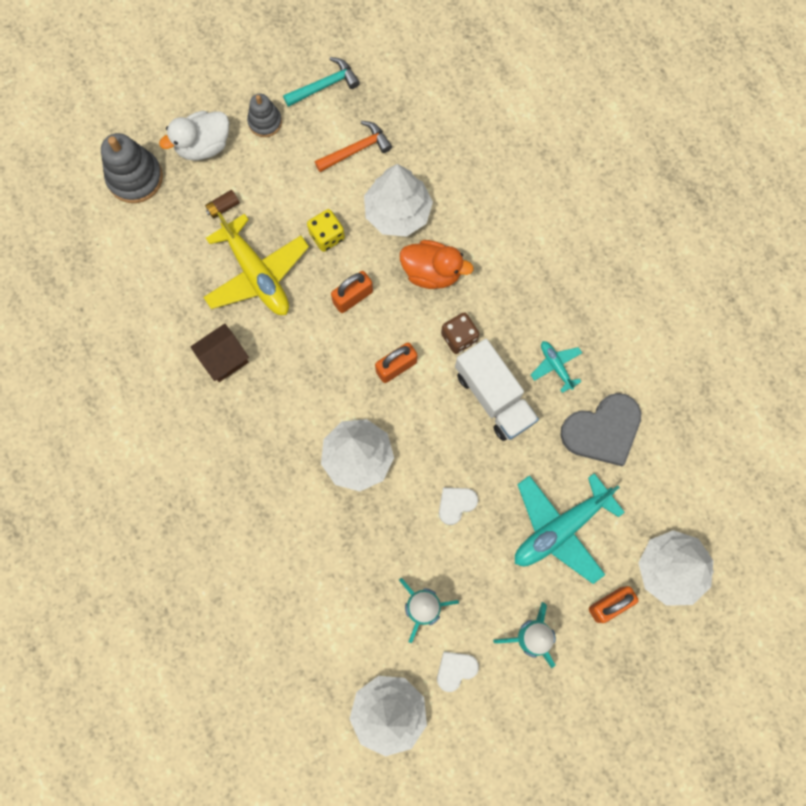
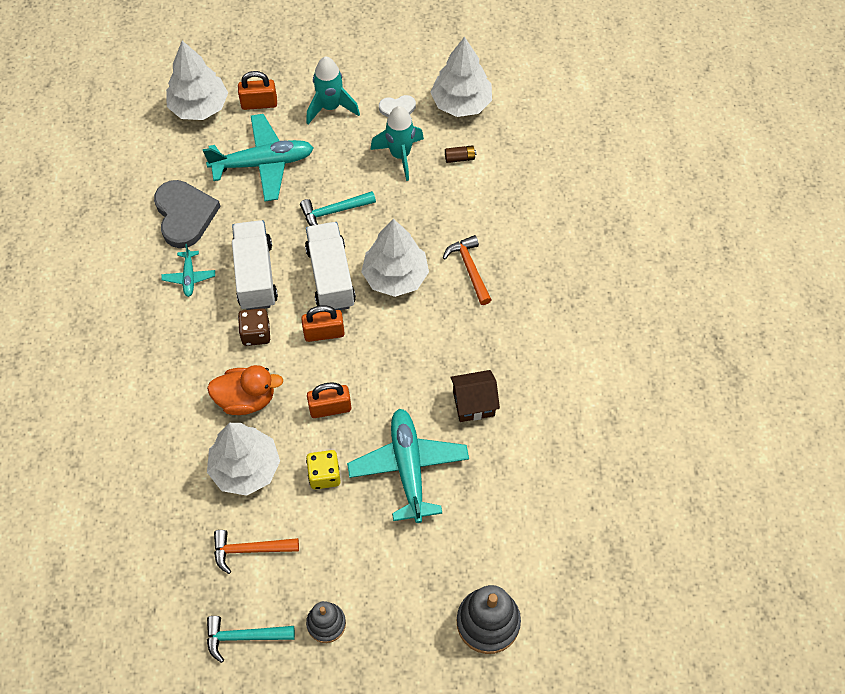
camera: 155 degrees left, 15 degrees down
white duck [159,111,229,161] -> none
yellow plane [204,212,309,315] -> turquoise plane [347,409,469,523]
brown battery [205,190,240,219] -> brown battery moved to [445,145,476,163]
orange duck [400,240,474,289] -> orange duck turned 135 degrees clockwise [207,365,284,415]
white heart [439,488,478,525] -> turquoise hammer [300,191,376,226]
grey heart [560,393,641,466] -> grey heart turned 75 degrees clockwise [154,180,220,248]
none -> white truck [305,222,356,310]
none -> orange hammer [443,235,491,305]

